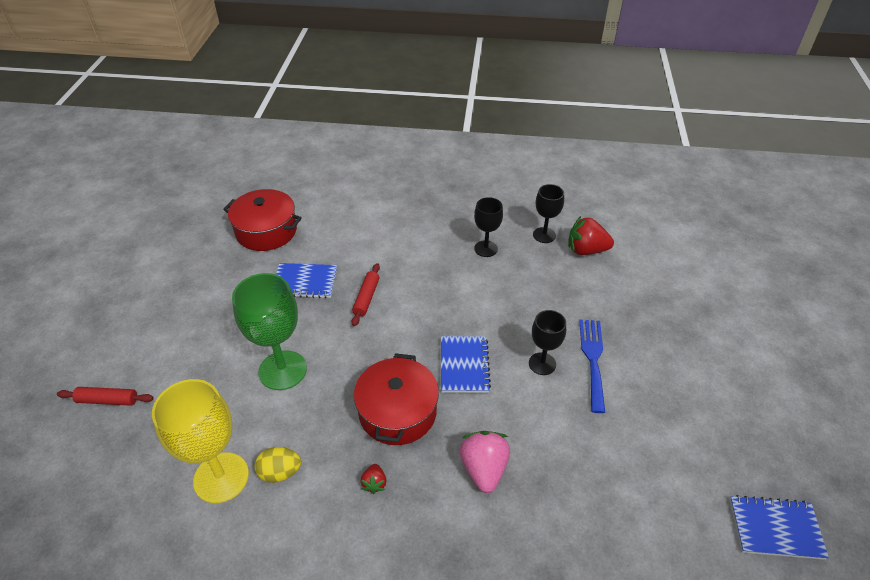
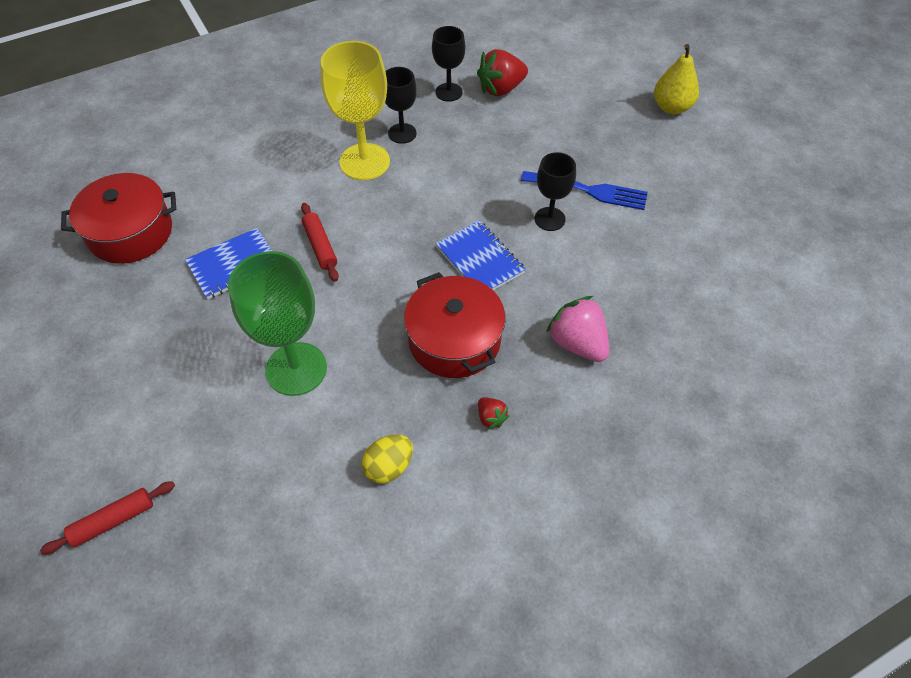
camera: 35 degrees left, 10 degrees up
yellow goblet [152,379,249,503] -> yellow goblet moved to [321,41,390,180]
blue fork [579,320,605,413] -> blue fork turned 135 degrees clockwise [521,171,648,210]
blue notebook [730,495,829,560] -> none
none -> yellow pear [654,44,699,114]

